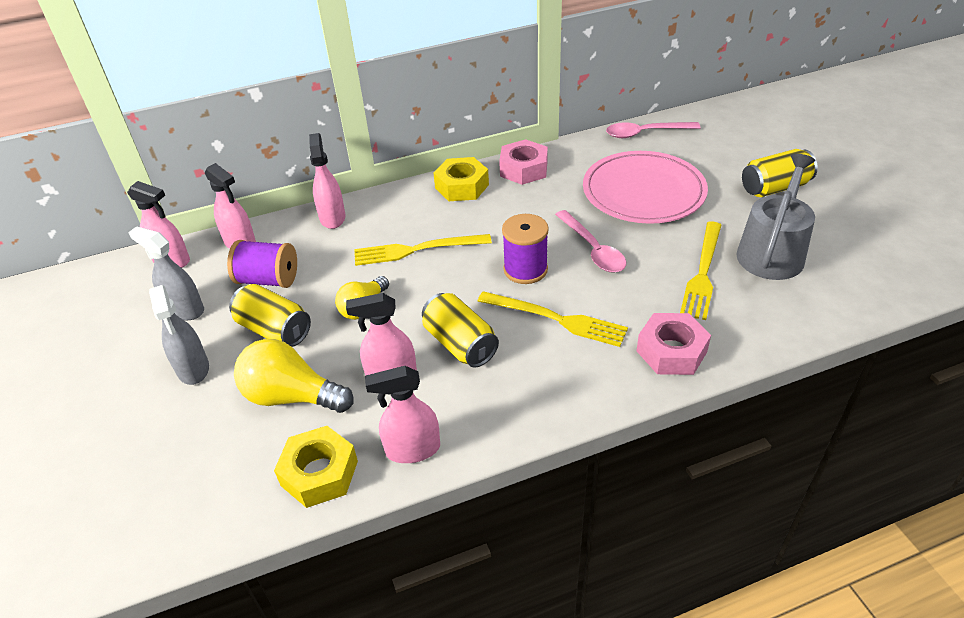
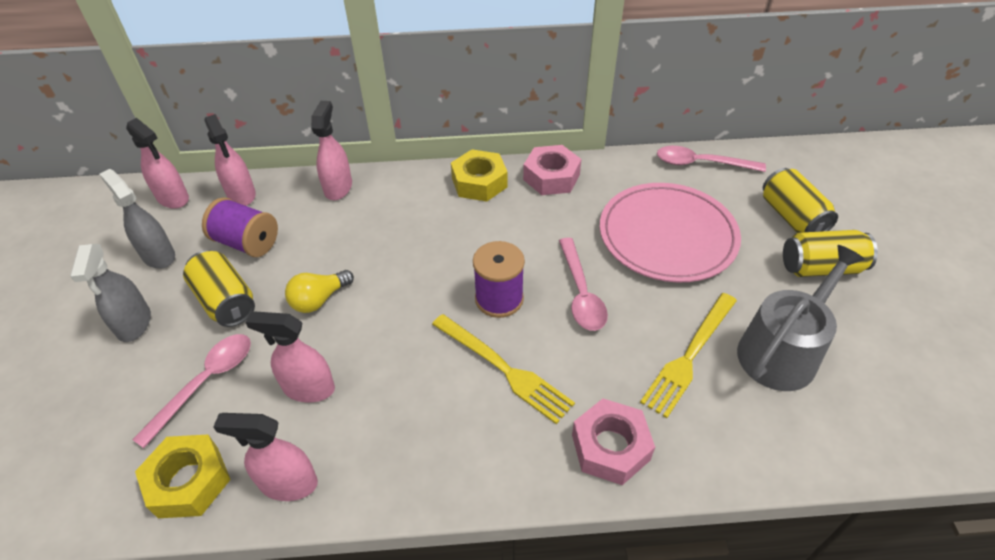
camera: 15 degrees right, 5 degrees up
yellow light bulb [234,339,354,413] -> pink spoon [132,334,251,448]
yellow fork [354,234,492,266] -> none
yellow can [422,293,499,368] -> yellow can moved to [763,168,838,233]

